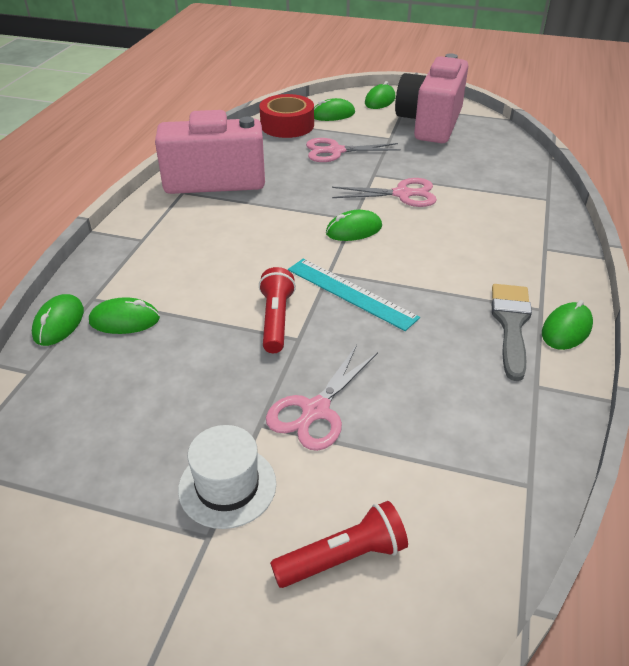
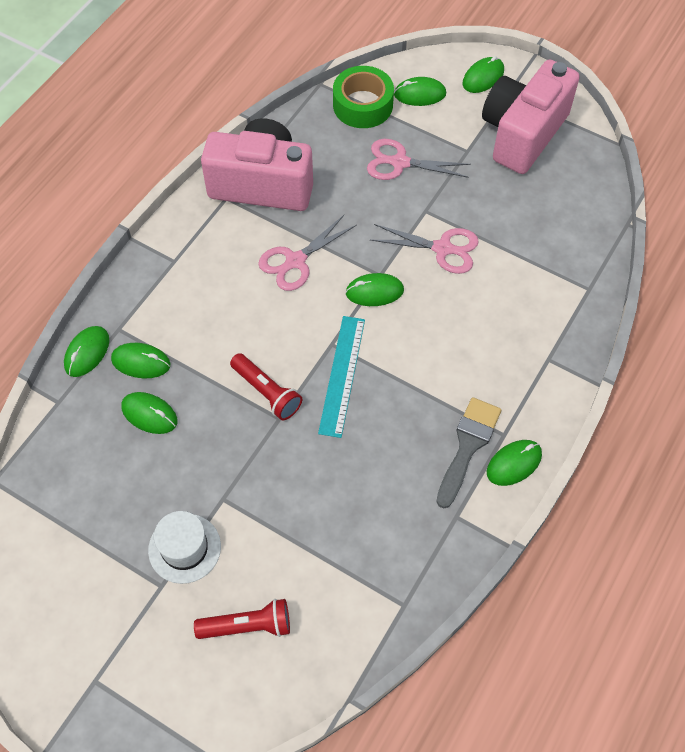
camera: 15 degrees right, 20 degrees up
red flashlight [259,267,296,353] -> red flashlight turned 120 degrees clockwise [230,353,302,420]
red tape [260,94,314,138] -> green tape [333,66,394,128]
pink scissors [266,345,378,451] -> pink scissors moved to [258,215,357,291]
turquoise ruler [288,258,420,331] -> turquoise ruler turned 45 degrees clockwise [318,316,365,438]
none -> green mouse [121,392,177,434]

